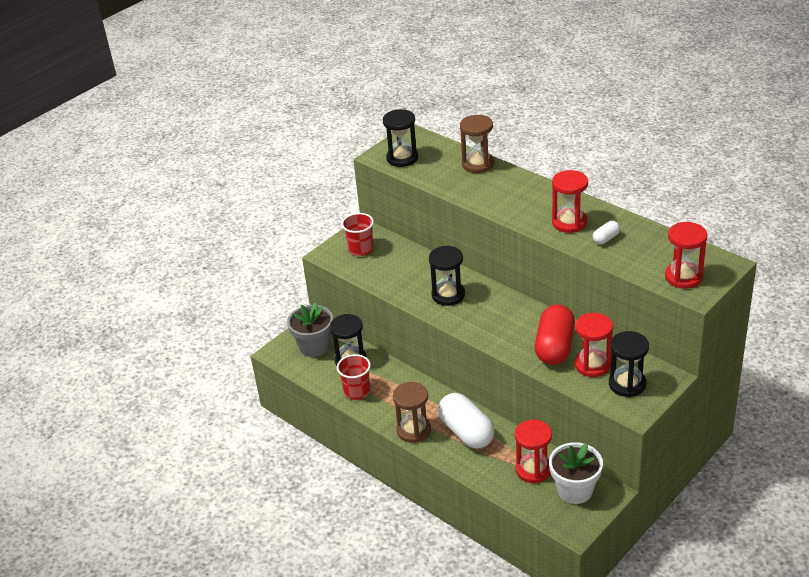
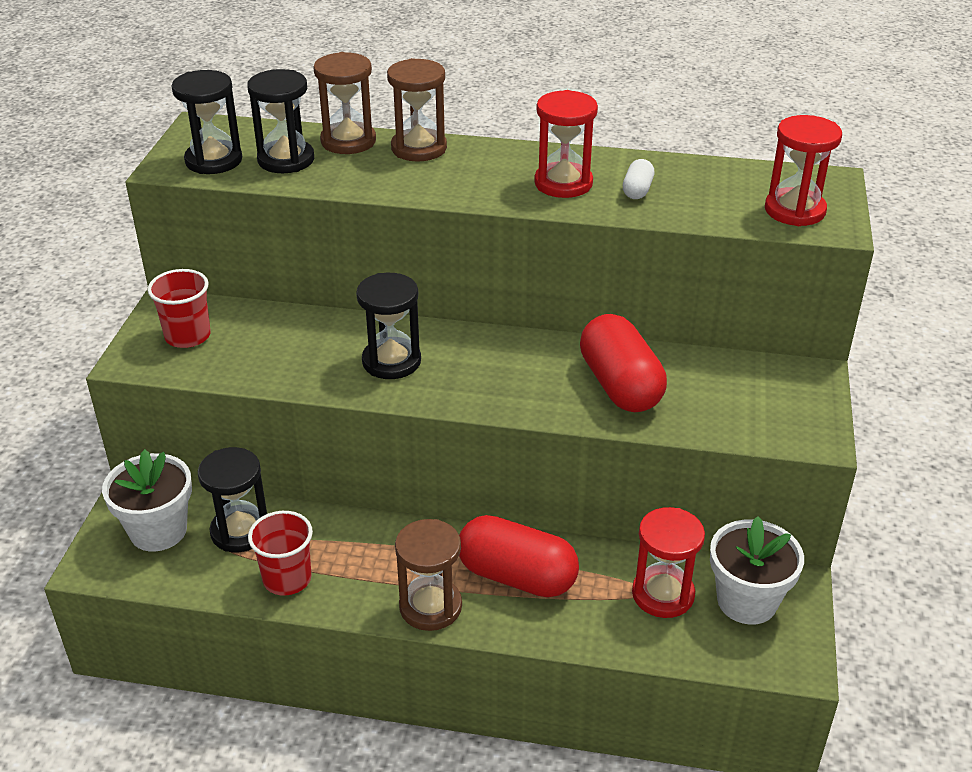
camera: 35 degrees left, 0 degrees up
grey flower pot [287,302,333,357] -> white flower pot [102,449,192,552]
white capsule [438,393,495,449] -> red capsule [459,515,579,597]
red hourglass [575,313,613,377] -> none
black hourglass [609,331,649,397] -> black hourglass moved to [247,69,314,173]
none -> brown hourglass [387,58,447,162]

